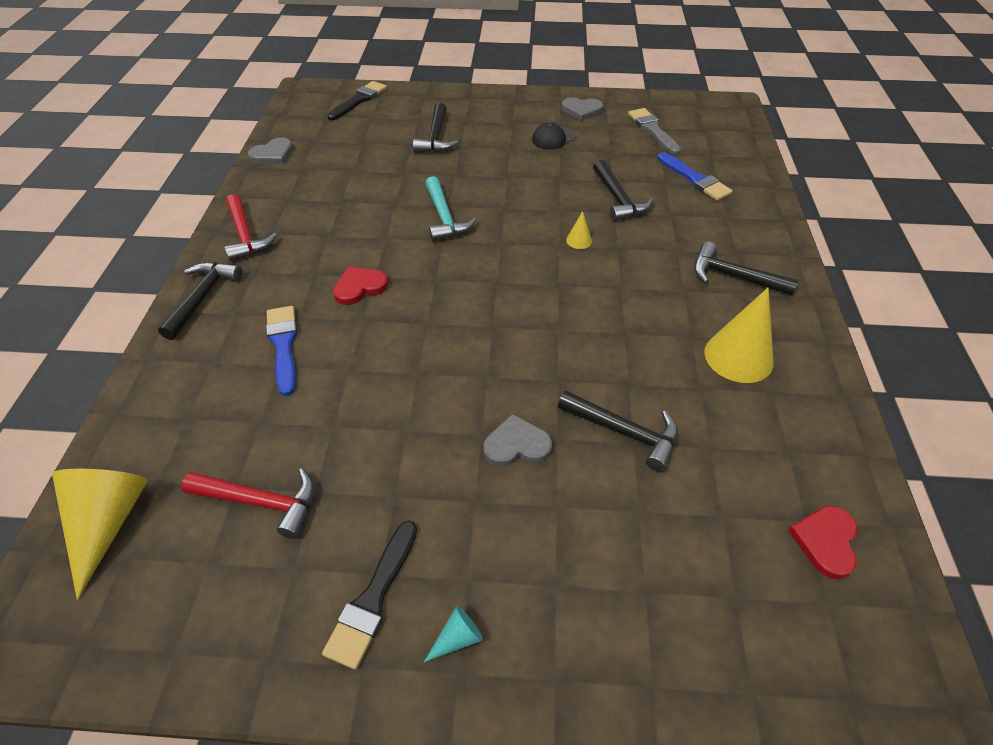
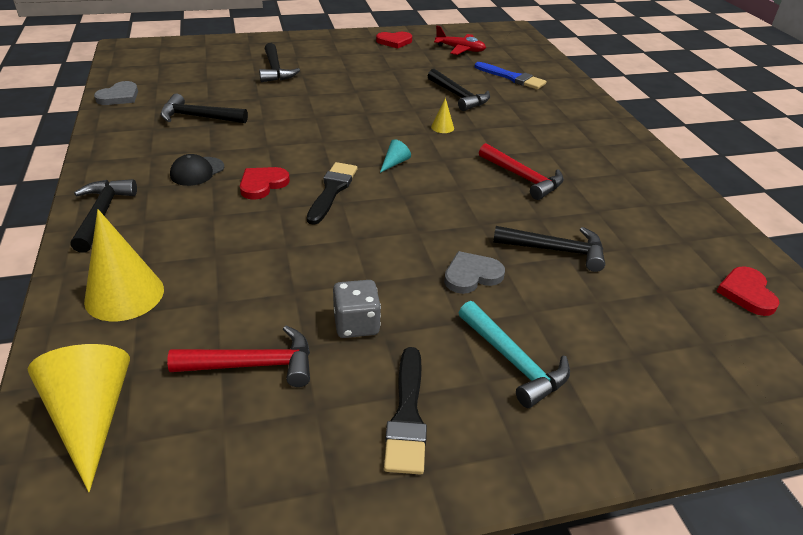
camera: 20 degrees left, 10 degrees down
red hammer [225,194,277,262] -> red hammer moved to [479,143,564,200]
blue brush [266,306,297,396] -> none
black brush [327,81,387,120] -> black brush moved to [307,162,357,225]
turquoise cone [424,606,483,662] -> turquoise cone moved to [380,139,411,173]
turquoise hammer [425,176,477,241] -> turquoise hammer moved to [459,301,570,408]
black cap [532,123,575,150] -> black cap moved to [170,154,224,186]
grey heart [561,97,604,121] -> red heart [376,32,412,49]
grey brush [628,108,681,155] -> red plane [434,26,486,55]
black hammer [694,242,798,295] -> black hammer moved to [161,94,248,123]
yellow cone [704,288,774,383] -> yellow cone moved to [84,209,164,321]
none -> grey dice [333,280,381,338]

